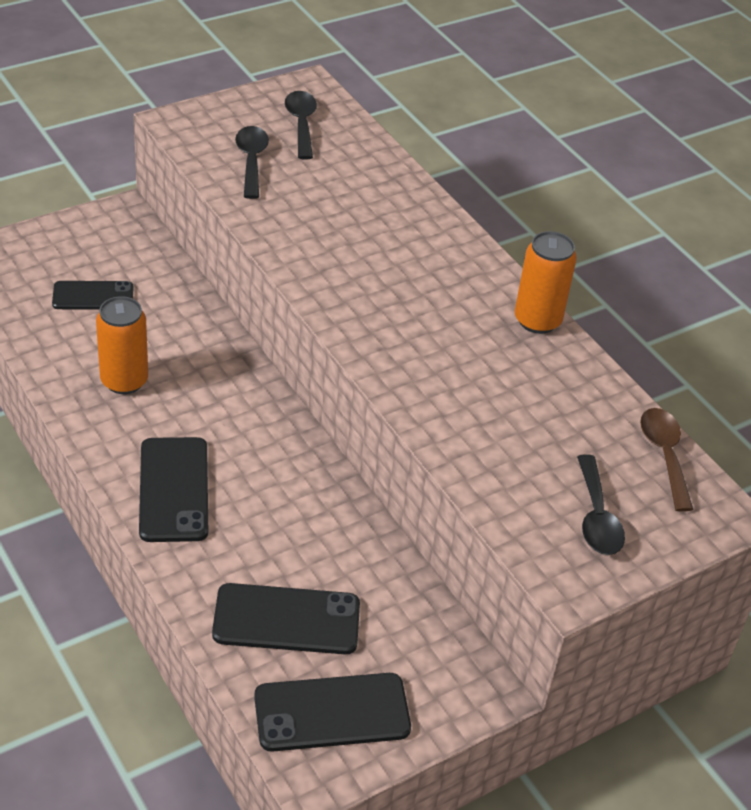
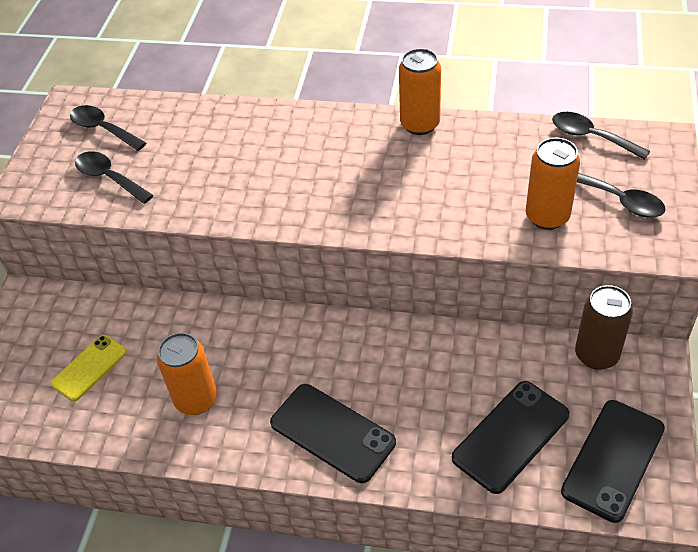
camera: 40 degrees left, 5 degrees up
black phone [52,281,133,310] -> yellow phone [51,335,127,402]
brown spoon [640,408,693,512] -> black spoon [552,112,650,160]
none -> orange can [526,138,580,230]
none -> brown can [575,285,633,370]

